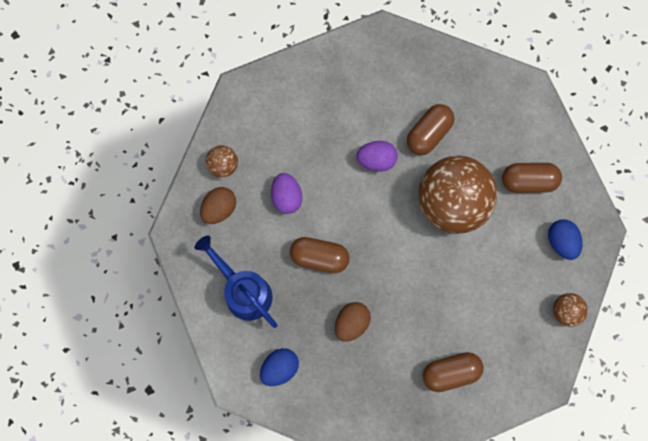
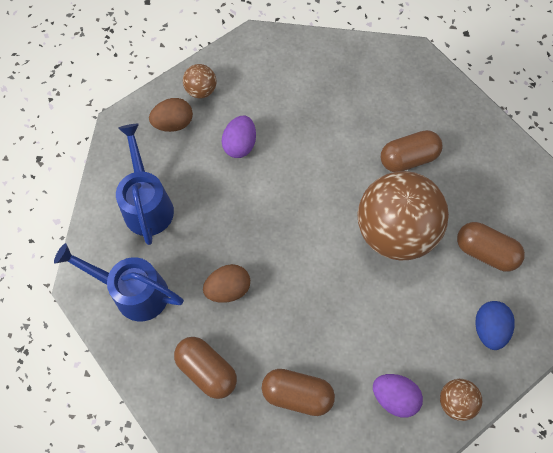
camera: 30 degrees right, 10 degrees down
blue egg [260,348,299,386] -> blue watering can [54,243,184,321]
brown capsule [290,237,349,273] -> brown capsule moved to [174,337,237,399]
purple egg [357,141,398,171] -> purple egg moved to [373,374,423,418]

